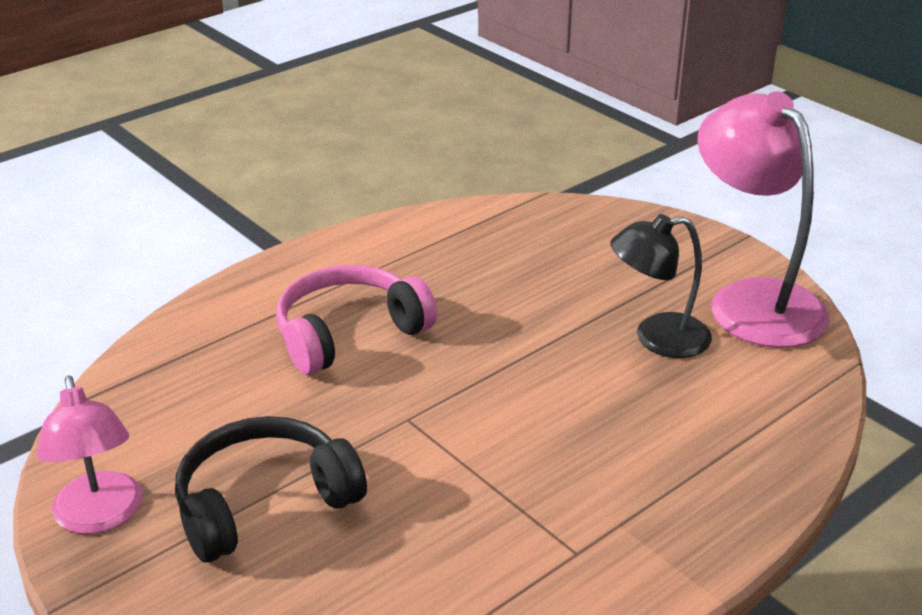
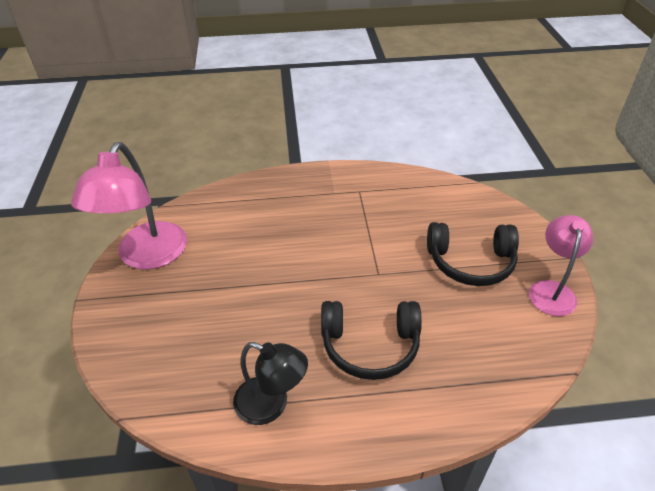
camera: 145 degrees left, 10 degrees up
pink headphones [276,265,437,375] -> black headphones [321,301,422,380]
black lamp [611,214,712,358] -> black lamp moved to [233,342,308,425]

